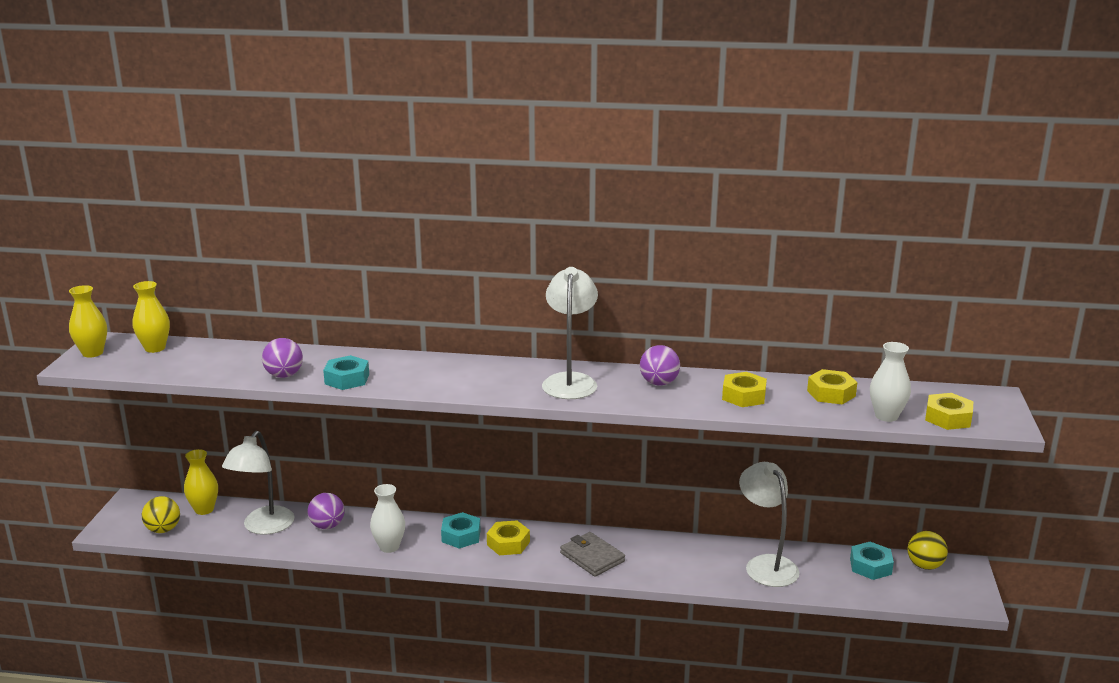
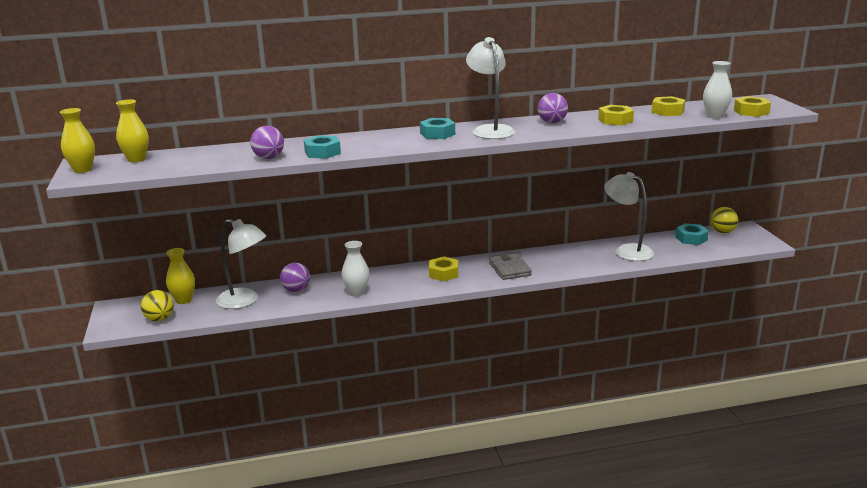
camera: 20 degrees left, 0 degrees up
white lamp [222,431,295,535] -> white lamp turned 60 degrees counterclockwise [216,219,266,309]
turquoise nut [441,512,481,549] -> turquoise nut moved to [420,118,455,139]
grey wallet [560,532,625,577] -> grey wallet turned 45 degrees clockwise [489,253,532,280]

